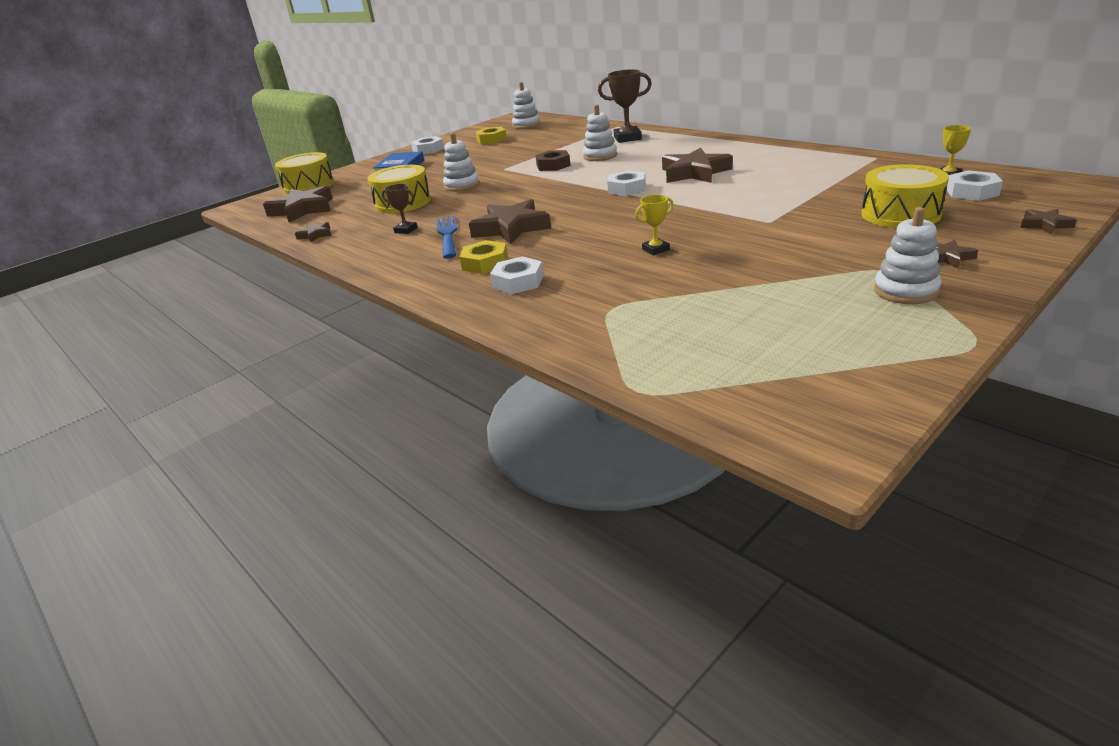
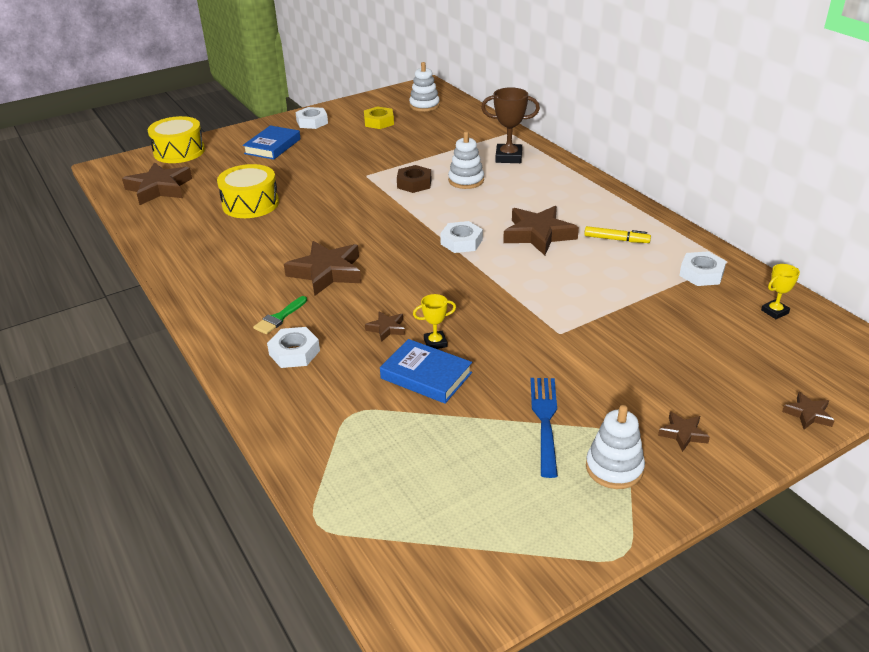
camera: 10 degrees right, 5 degrees up
brown star [295,222,332,242] -> brown star moved to [365,311,405,342]
brown trophy [382,184,417,234] -> none
blue fork [437,216,457,259] -> blue fork moved to [530,378,558,478]
white stacking toy [443,133,480,192] -> none
yellow nut [459,240,508,274] -> green brush [253,296,307,334]
yellow drum [861,164,949,228] -> none
white nut [947,170,1003,201] -> white nut moved to [679,251,726,286]
none -> blue book [380,339,472,404]
none -> yellow marker [584,226,651,243]

